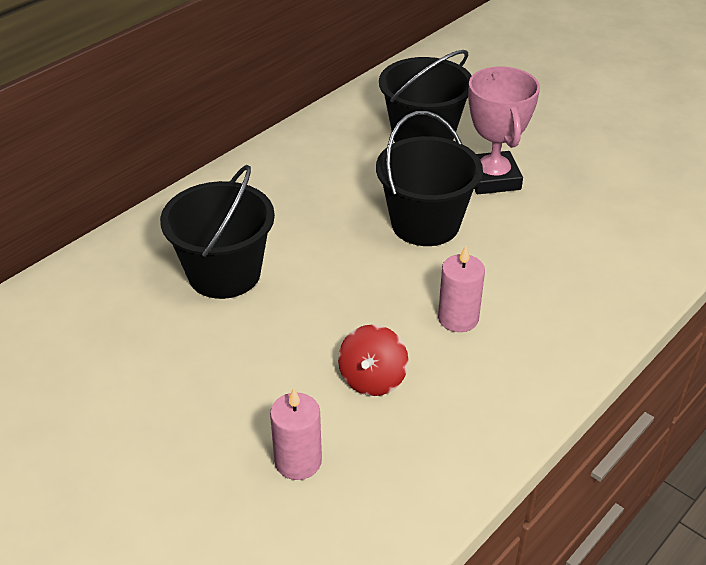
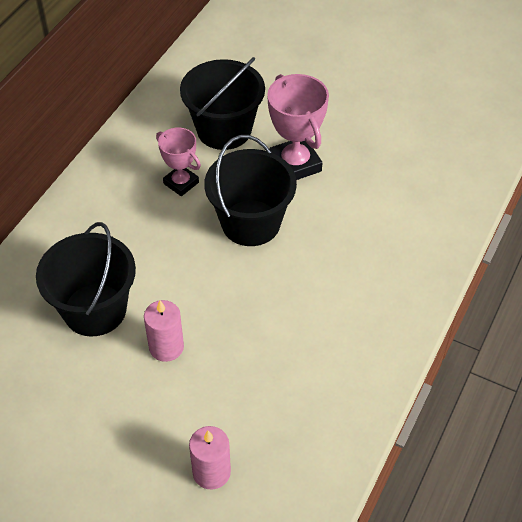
camera: 15 degrees left, 10 degrees up
red spinning top [338,325,408,396] -> none
pink candle [438,246,485,332] -> pink candle moved to [144,300,184,362]
none -> pink trophy [156,127,201,196]

